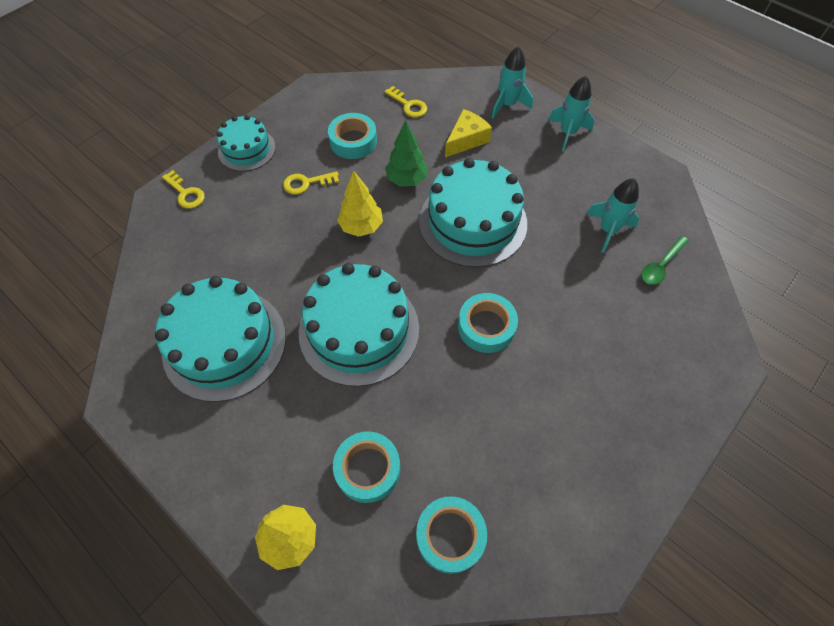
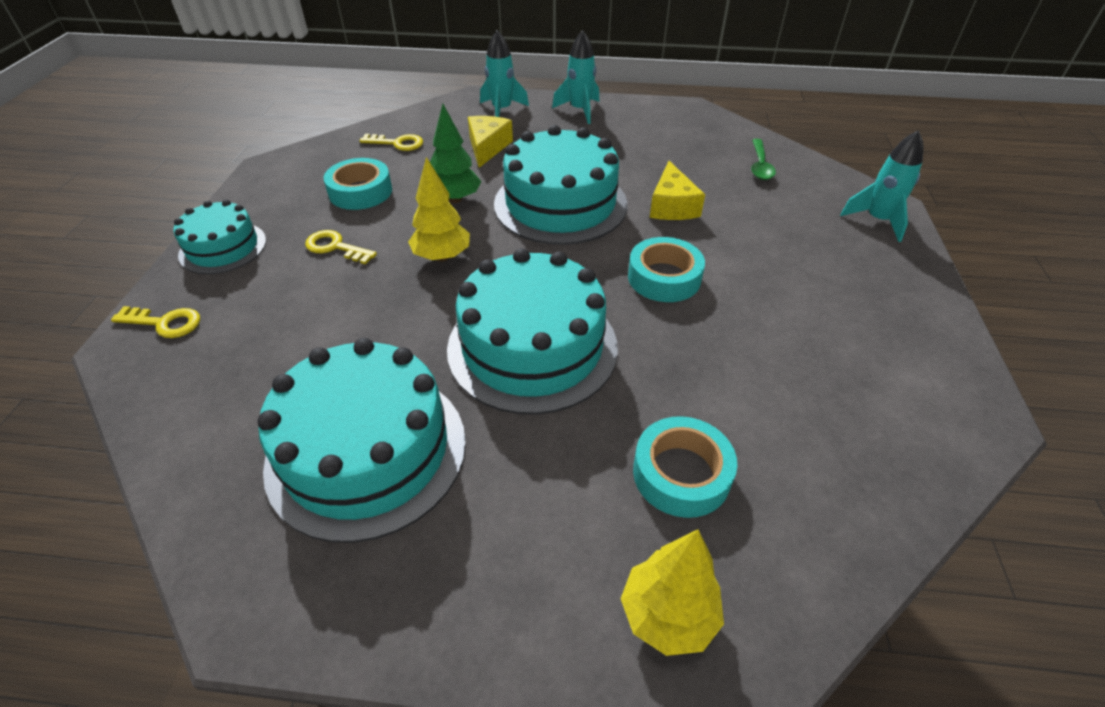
camera: 35 degrees left, 15 degrees down
yellow key [283,171,339,195] -> yellow key turned 75 degrees clockwise [305,230,377,264]
turquoise tape [416,496,487,574] -> none
turquoise rocket [586,178,639,253] -> turquoise rocket moved to [840,130,924,242]
none -> yellow cheese [650,161,705,220]

